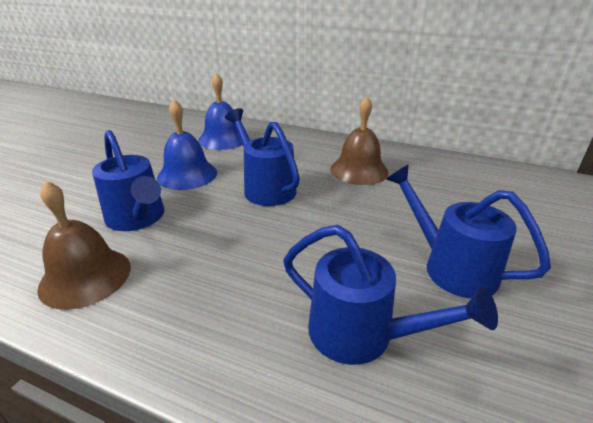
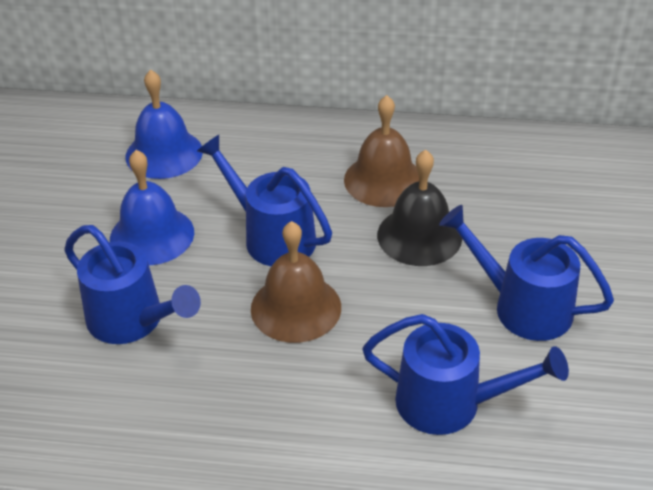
camera: 15 degrees left, 10 degrees up
brown bell [37,181,131,310] -> brown bell moved to [251,221,341,343]
none -> black bell [377,150,462,266]

